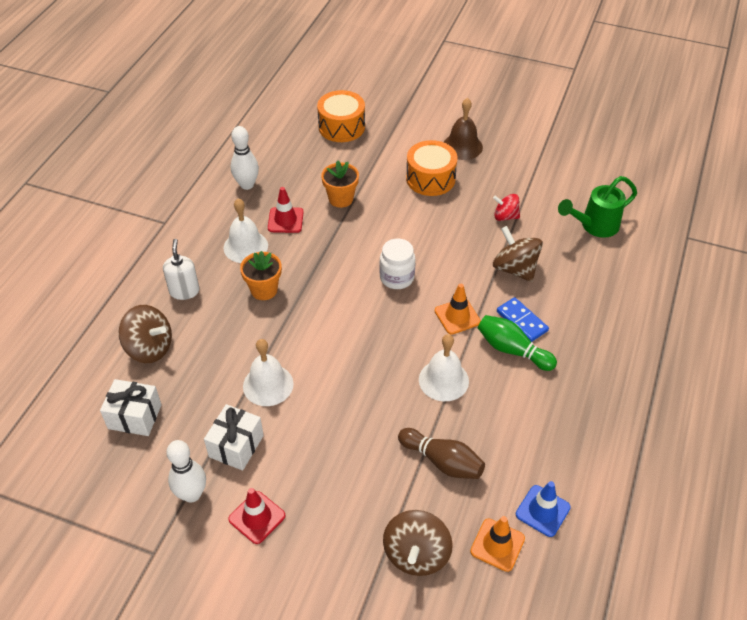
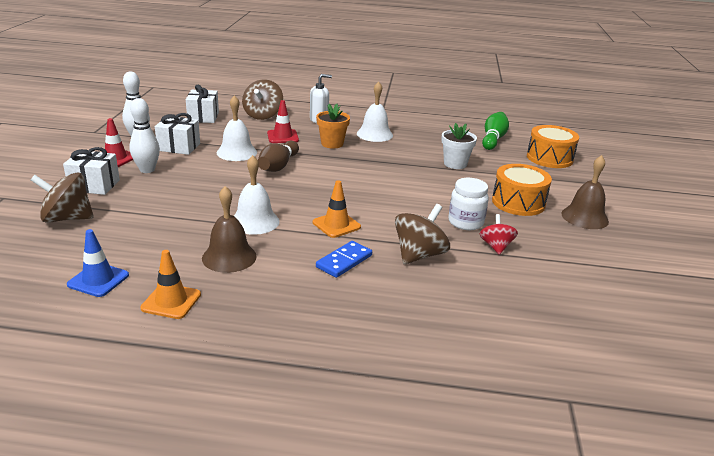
camera: 75 degrees right, 20 degrees down
white bowling pin [231,126,259,190] -> white bowling pin moved to [129,98,160,173]
red traffic cone [268,187,304,233] -> red traffic cone moved to [267,100,299,143]
orange flower pot [321,161,359,208] -> white flower pot [441,123,477,169]
white jar [379,238,415,289] -> white jar moved to [448,178,489,230]
brown bowling pin [398,428,485,479] -> brown bowling pin moved to [258,141,299,172]
orange traffic cone [470,516,525,572] -> orange traffic cone moved to [140,250,201,319]
green bowling pin [478,315,557,371] -> green bowling pin moved to [482,112,509,150]
green watering can [558,176,637,238] -> none
none -> white gift [63,147,120,195]
none -> brown bell [202,186,257,273]

